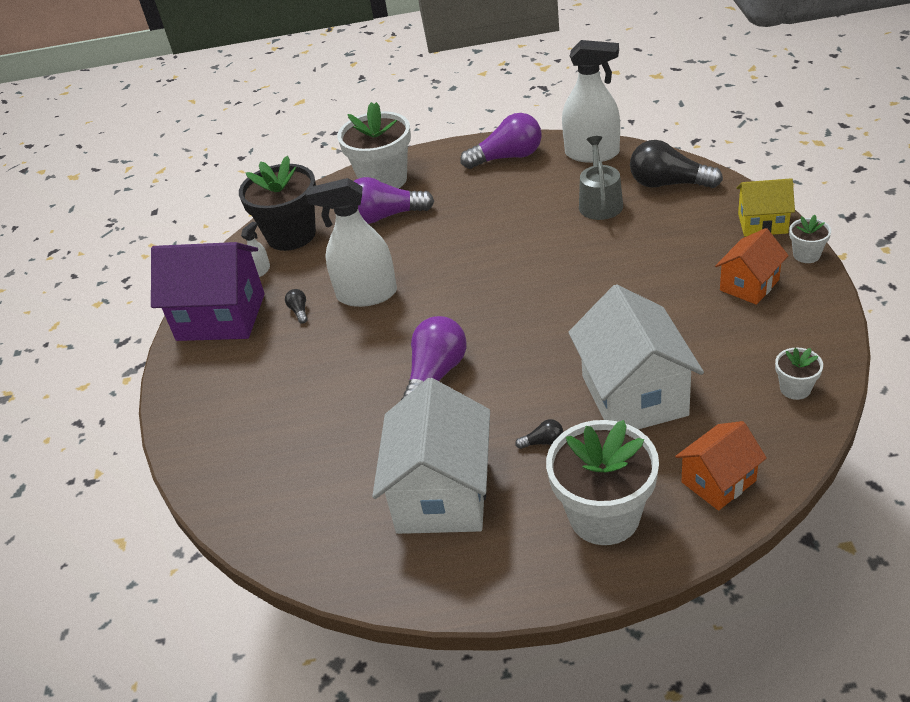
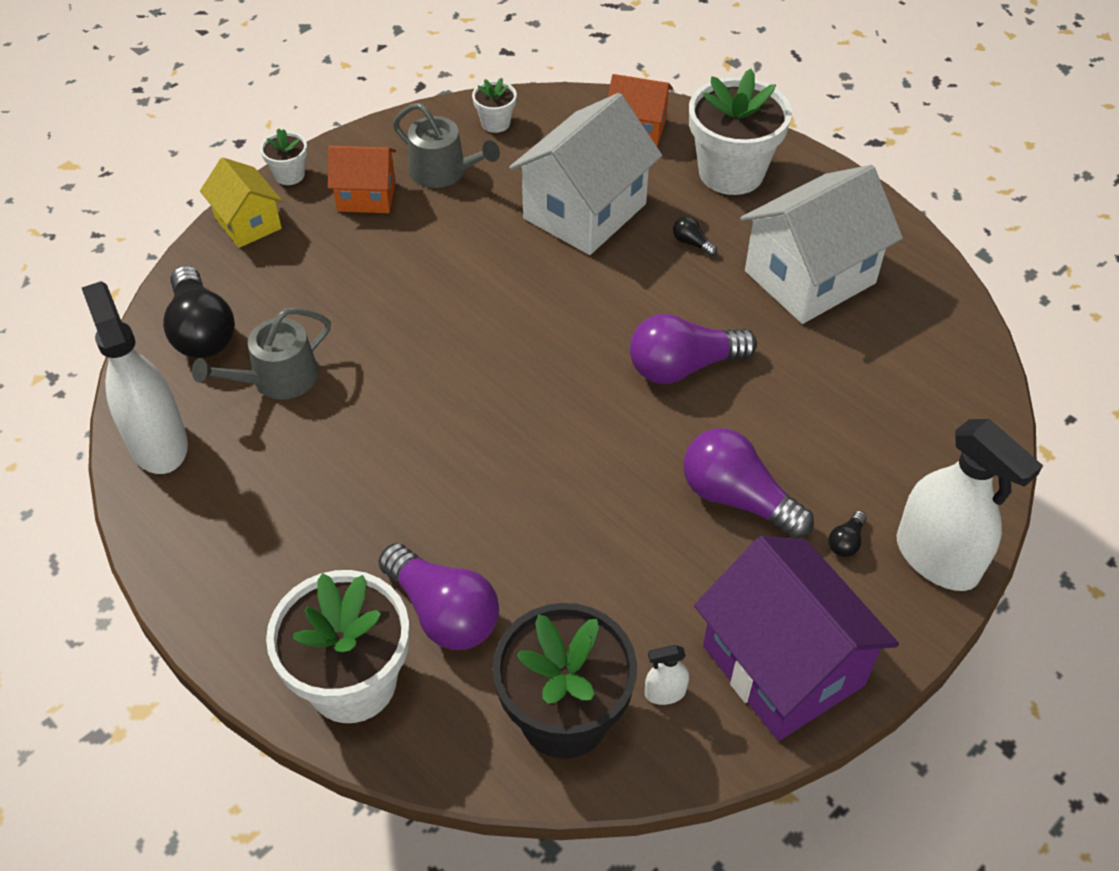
camera: 135 degrees left, 10 degrees up
black light bulb [285,289,308,324] -> black light bulb moved to [828,511,867,557]
white spray bottle [306,178,397,307] -> white spray bottle moved to [897,419,1043,591]
purple light bulb [460,113,541,169] -> purple light bulb moved to [683,428,814,539]
none -> grey watering can [393,103,500,188]

